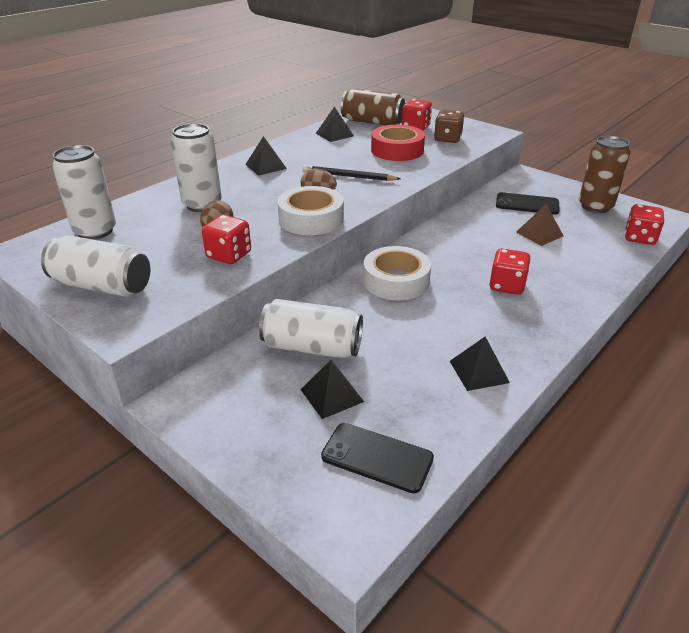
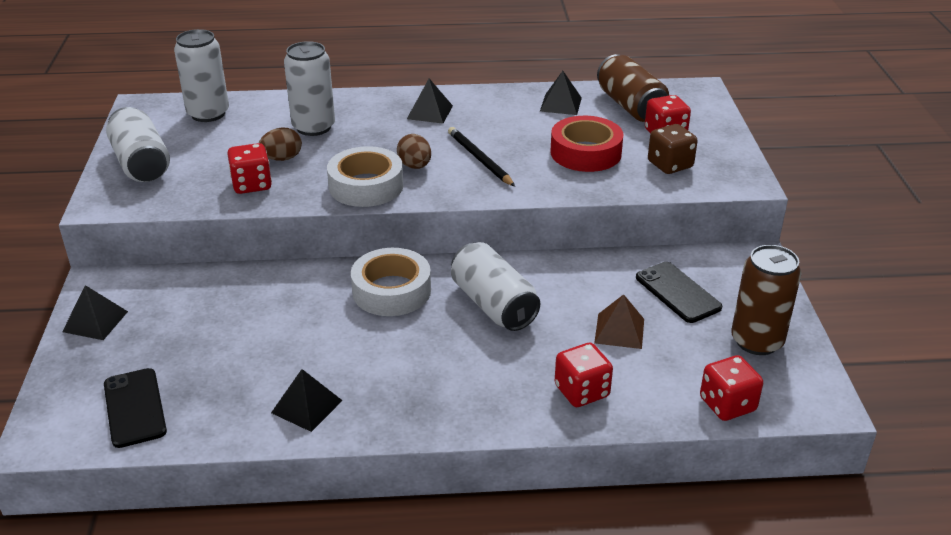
camera: 45 degrees right, 0 degrees up
white can [259,299,363,358] -> white can moved to [451,242,540,331]
black pyramid [300,360,364,419] -> black pyramid moved to [62,285,128,340]
red dice [490,248,531,295] -> red dice moved to [555,343,613,407]

